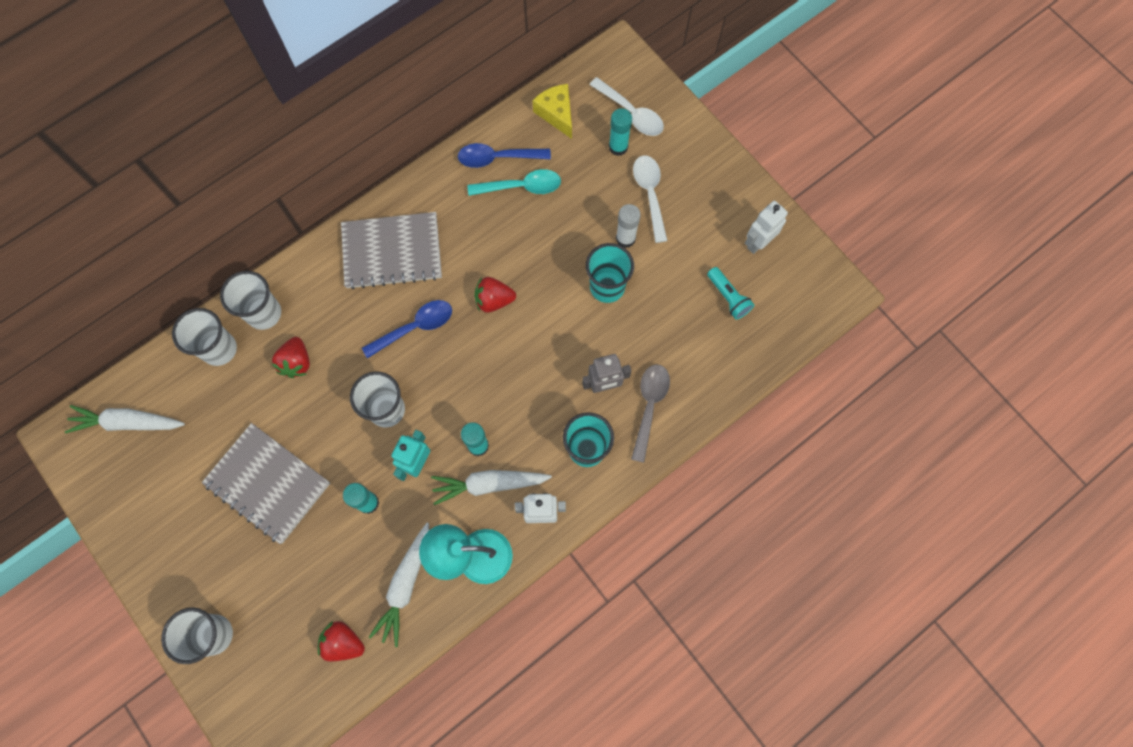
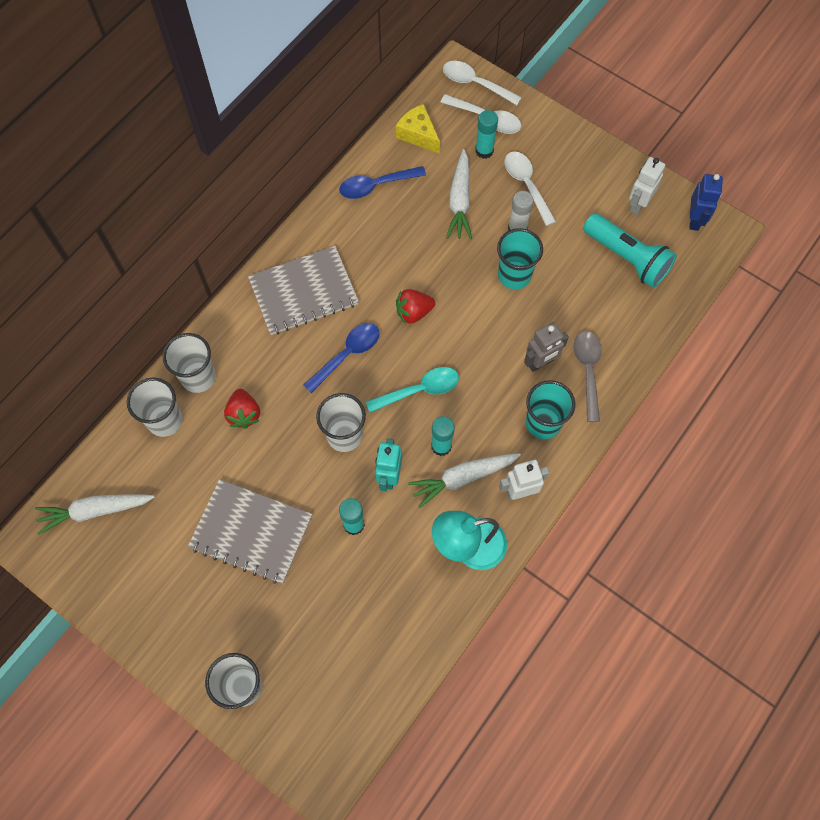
camera: 15 degrees left, 5 degrees down
red strawberry [318,621,365,661] -> none
white carrot [369,523,429,647] -> white carrot moved to [446,149,472,239]
turquoise spoon [468,169,561,196] -> turquoise spoon moved to [366,367,459,413]
turquoise flashlight [707,267,754,320] -> turquoise flashlight [583,213,677,288], size x1.77
none -> white spoon [443,61,522,105]
none -> blue robot [689,174,723,231]

